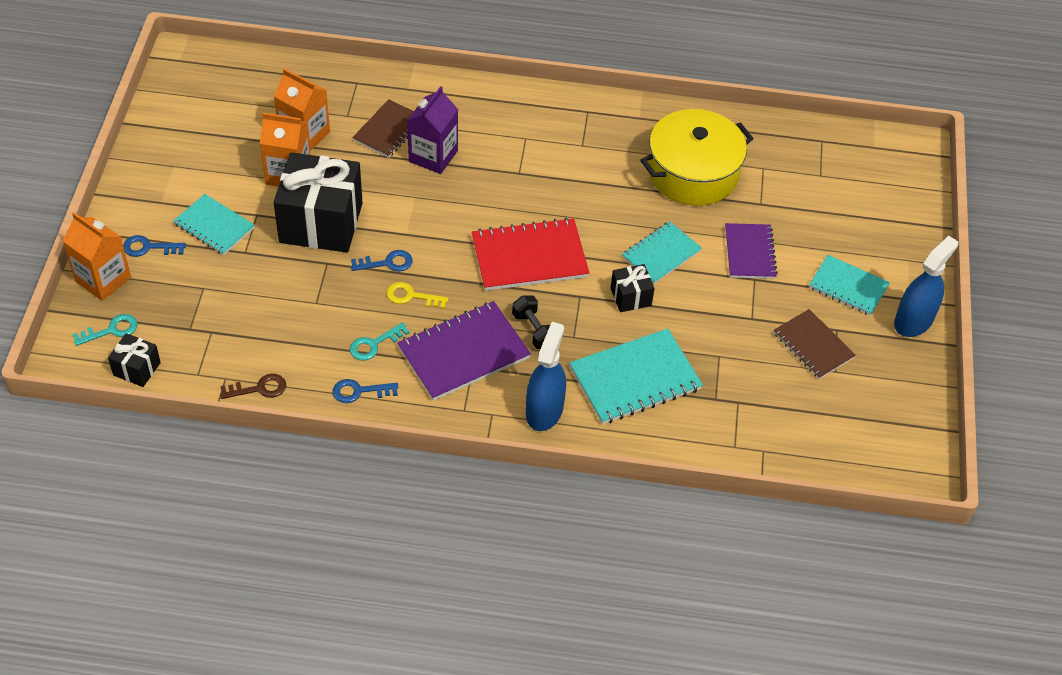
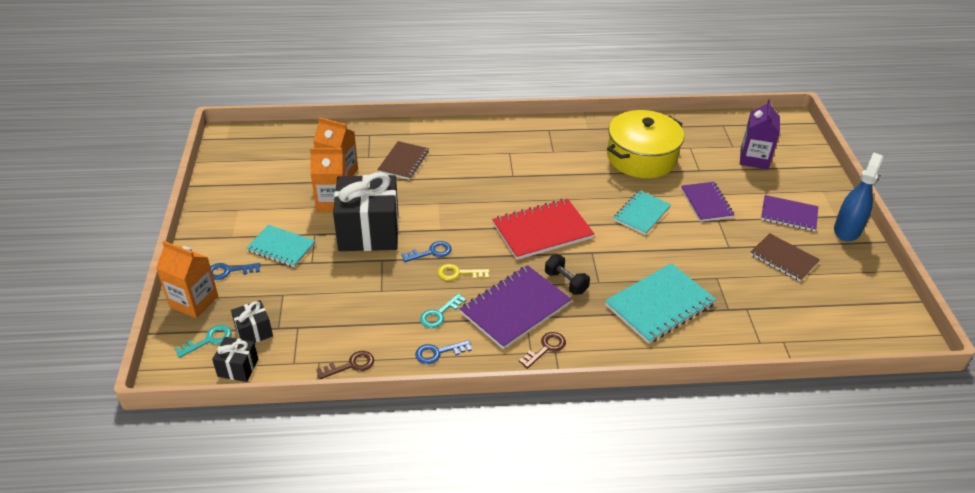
camera: 10 degrees left, 10 degrees down
purple carton [407,86,458,174] -> purple carton moved to [740,99,780,169]
blue spray bottle [526,322,566,431] -> none
black gift [611,264,655,312] -> black gift moved to [231,300,273,343]
turquoise notebook [809,255,890,316] -> purple notebook [761,195,818,231]
none -> brown key [519,332,566,369]

